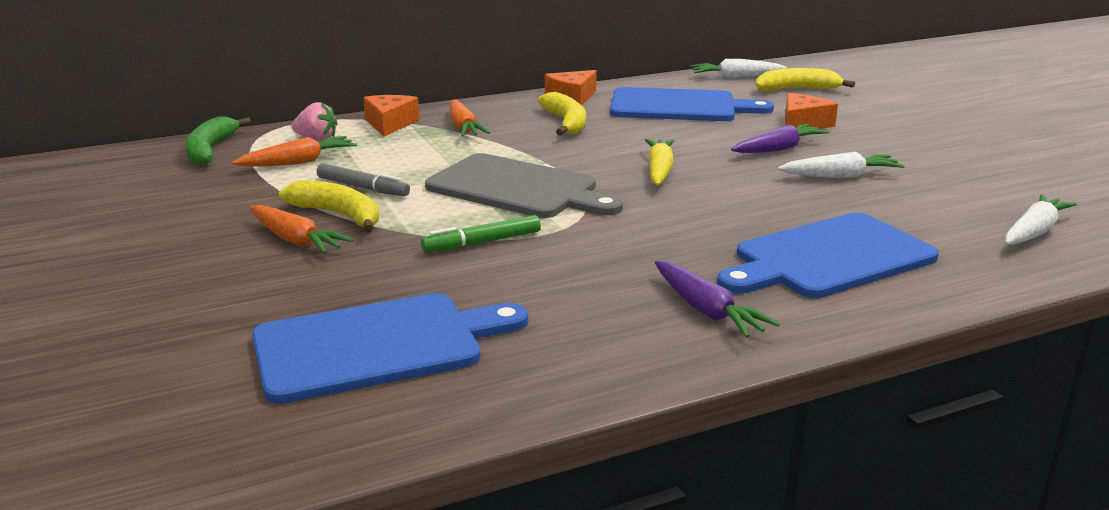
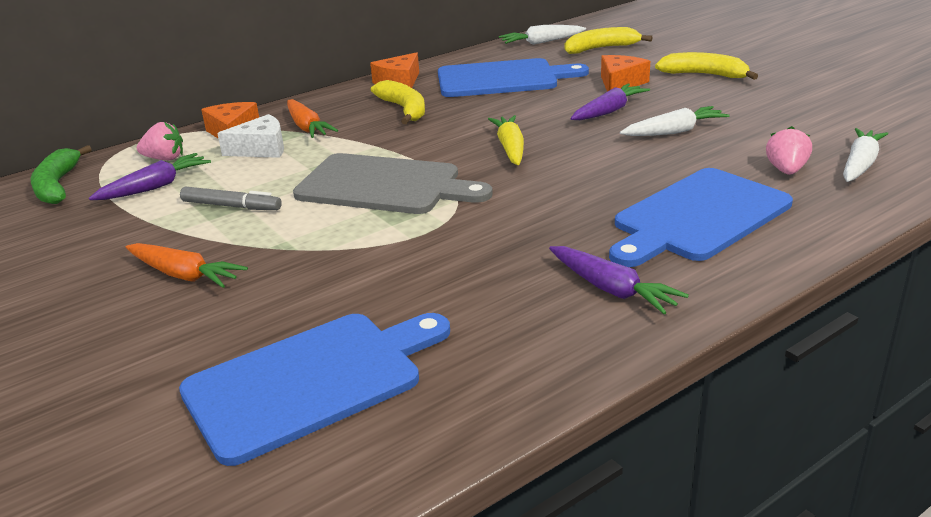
camera: 10 degrees left, 5 degrees up
orange carrot [232,136,357,167] -> purple carrot [89,153,211,200]
yellow banana [279,180,379,233] -> yellow banana moved to [655,52,758,80]
green marker [421,215,541,252] -> none
none -> white cheese [217,114,284,158]
none -> pink strawberry [766,126,812,175]

